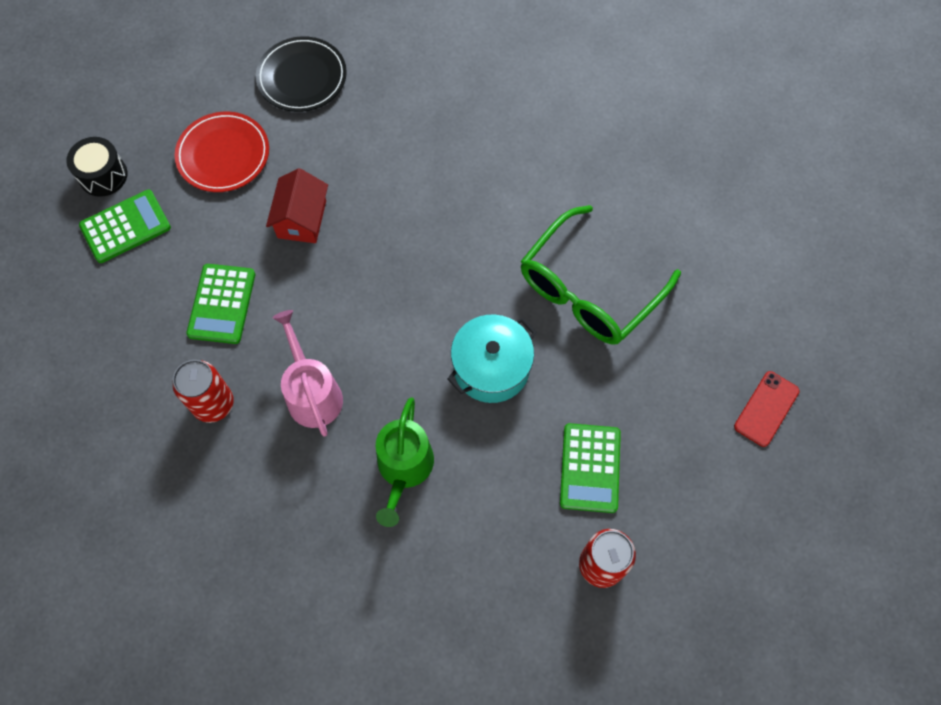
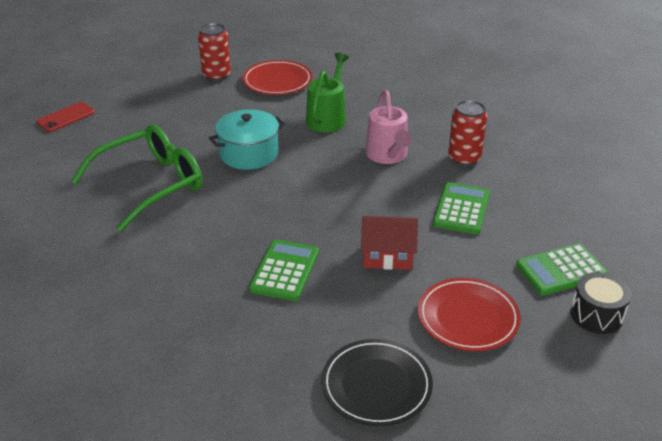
camera: 170 degrees left, 30 degrees down
red house [266,168,328,243] -> red house turned 75 degrees clockwise [361,216,418,270]
green calculator [560,423,621,513] -> green calculator moved to [249,240,319,301]
none -> red plate [243,60,312,95]

